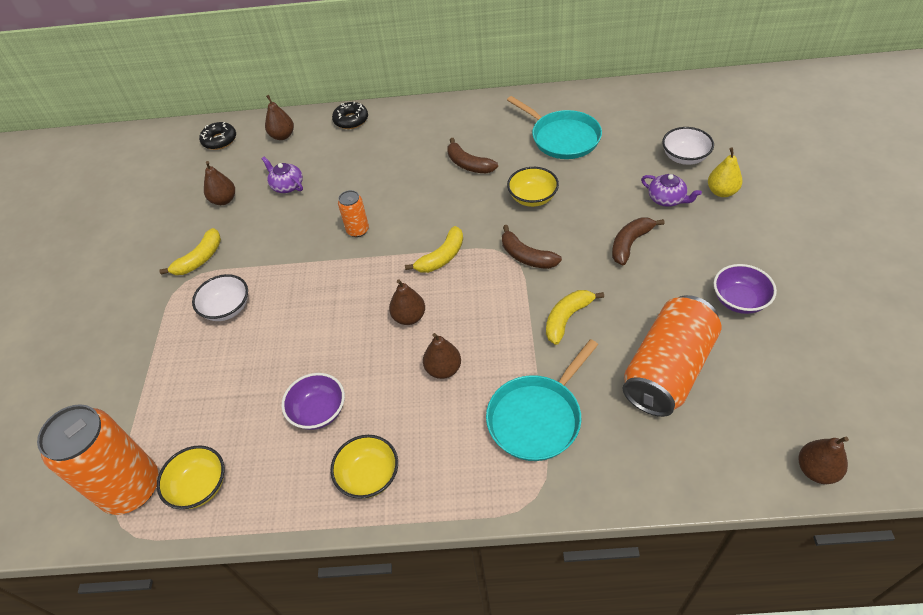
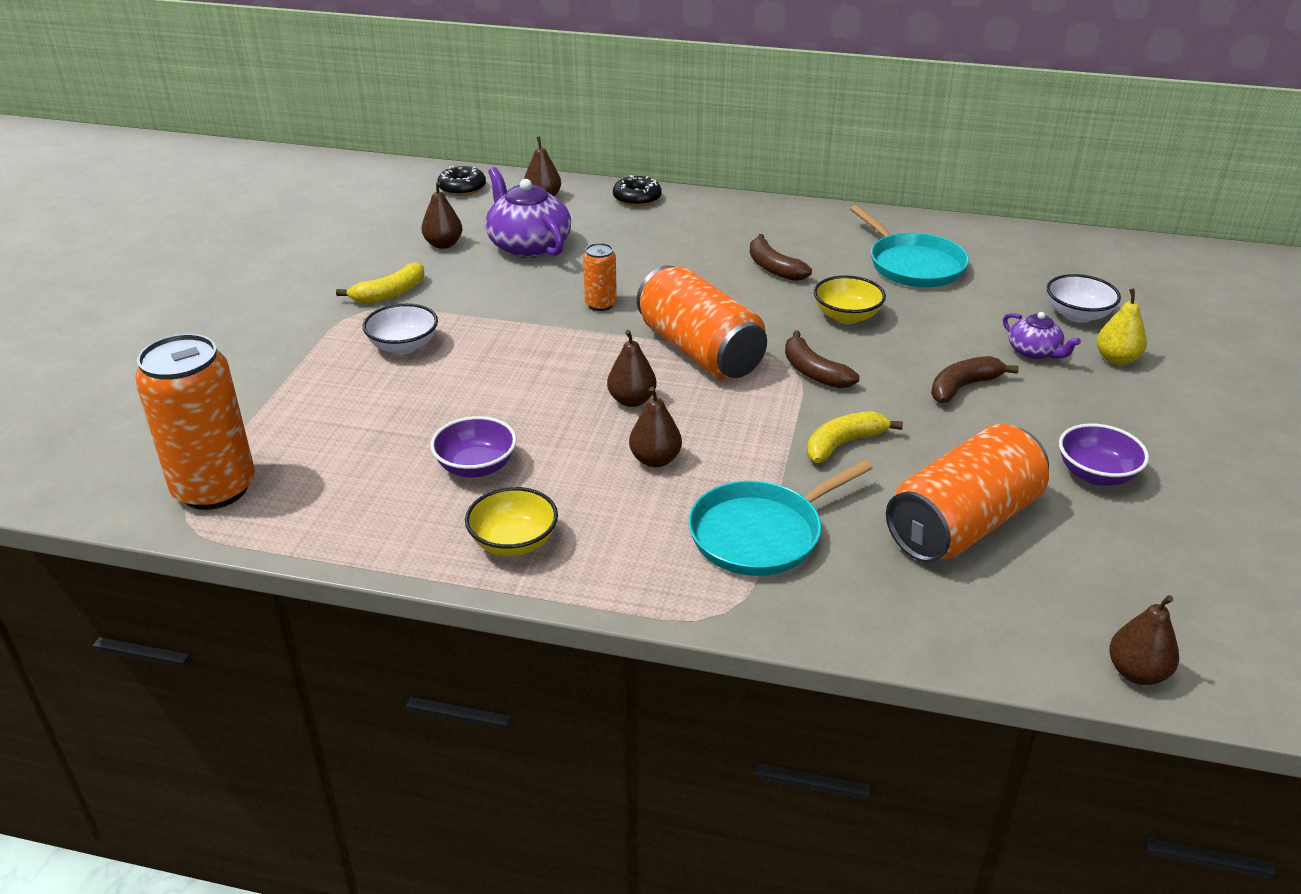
camera: 10 degrees right, 15 degrees down
yellow bowl [157,445,224,509] -> none
purple teapot [262,157,303,193] -> purple teapot [485,167,571,258], size x1.82
yellow banana [405,226,463,273] -> orange can [637,265,767,380]

